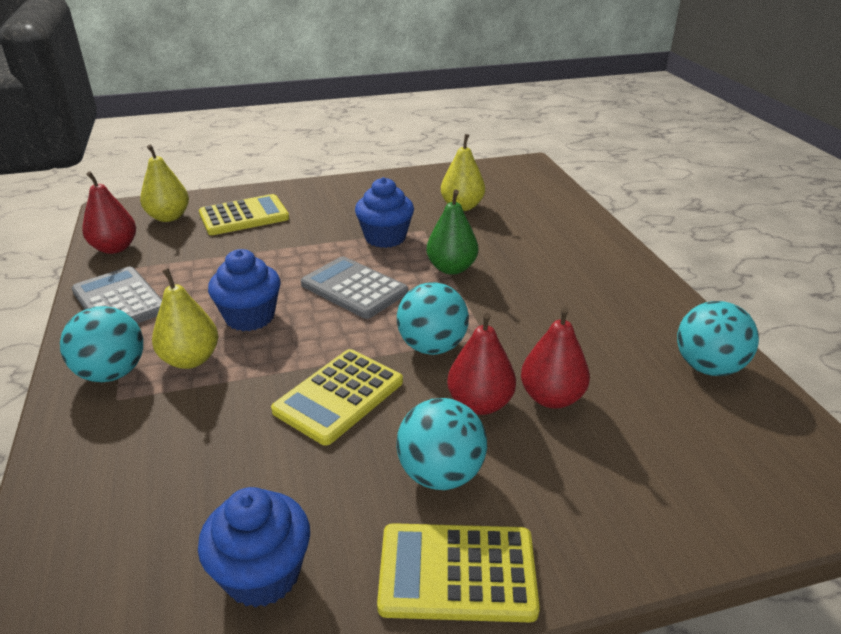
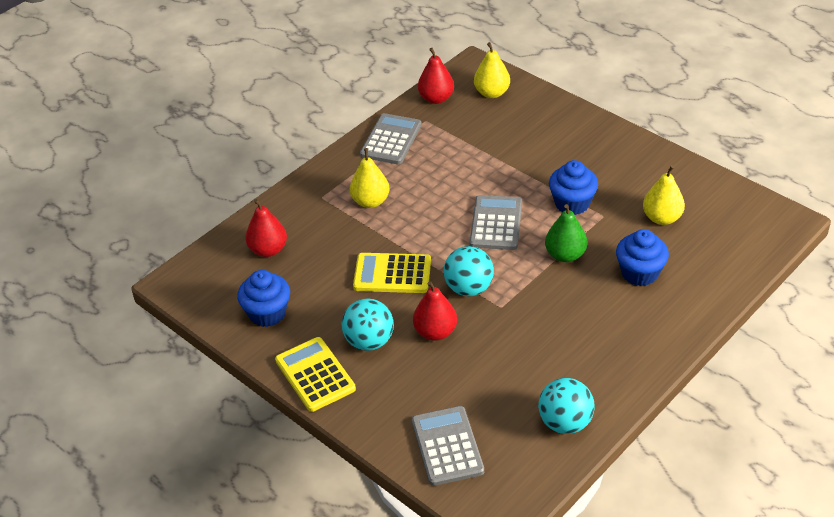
camera: 60 degrees right, 10 degrees up
turquoise ball [60,306,143,382] -> none
yellow calculator [199,194,289,235] -> none
blue cupcake [208,249,281,331] -> blue cupcake moved to [616,229,669,286]
red pear [521,307,590,409] -> red pear moved to [245,199,287,257]
none -> grey calculator [412,406,484,486]

